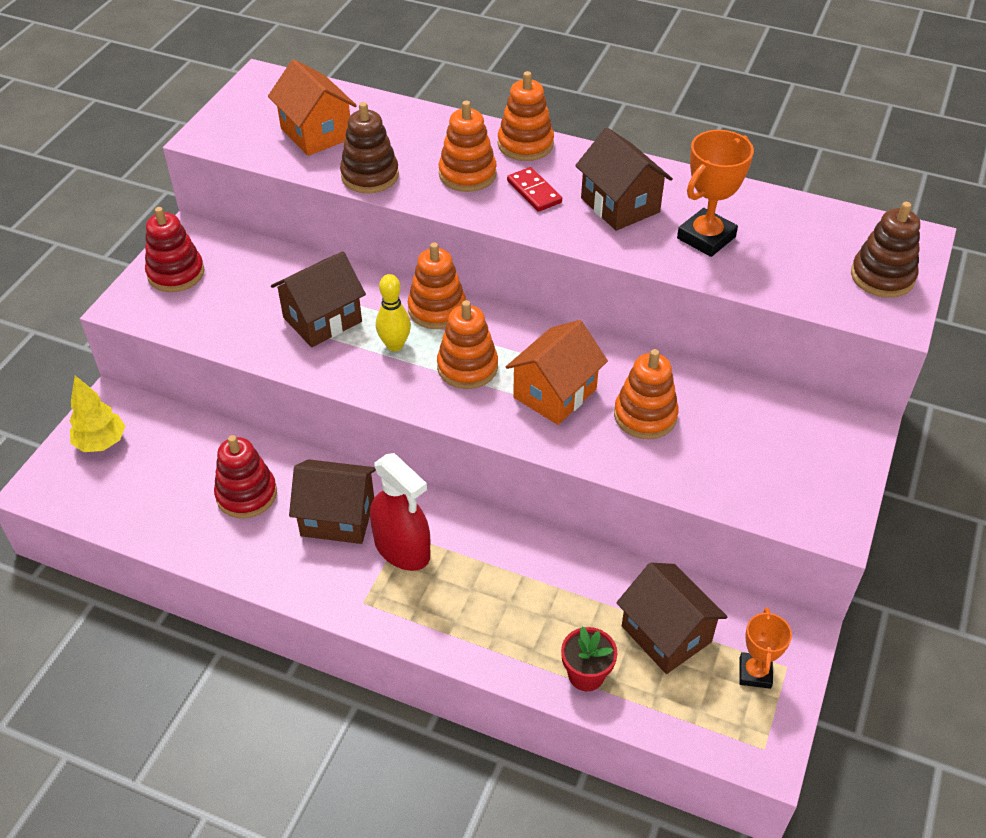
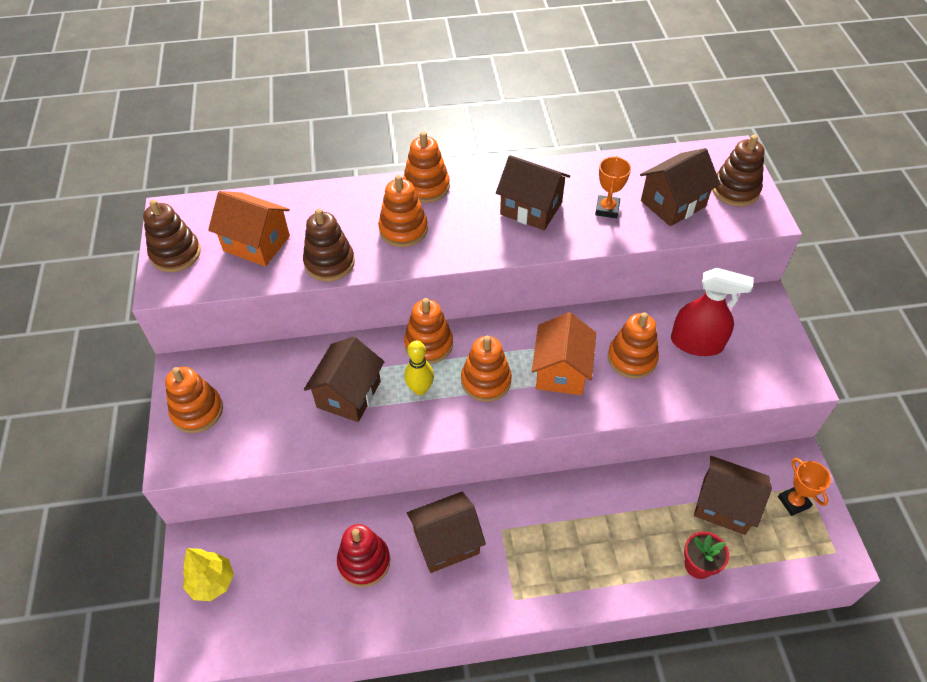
camera: 30 degrees left, 5 degrees up
red stacking toy [145,207,204,292] -> orange stacking toy [165,367,223,433]
red spray bottle [370,453,430,571] -> red spray bottle moved to [671,268,754,356]
red domino [507,167,562,212] -> none
orange trophy [677,130,754,257] -> orange trophy [595,156,631,218], size x0.66
none -> brown stacking toy [143,199,201,272]
none -> brown house [640,148,720,226]

